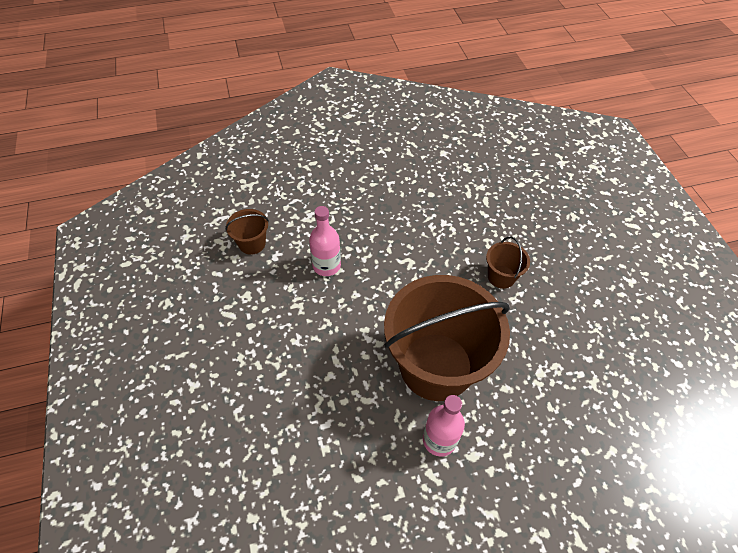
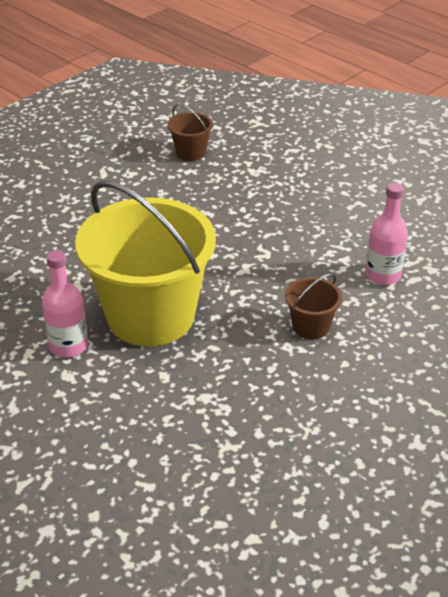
camera: 60 degrees right, 15 degrees down
pink bottle [309,206,341,276] -> pink bottle moved to [365,183,408,285]
brown bucket [384,275,510,401] -> yellow bucket [75,180,216,346]

